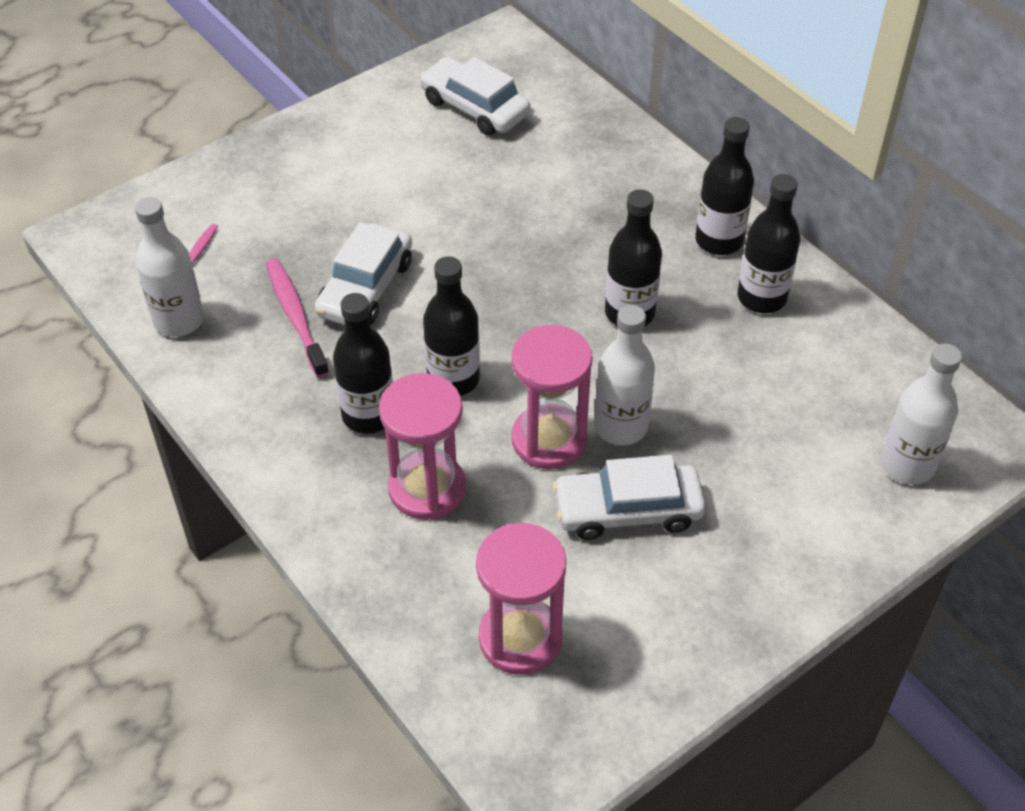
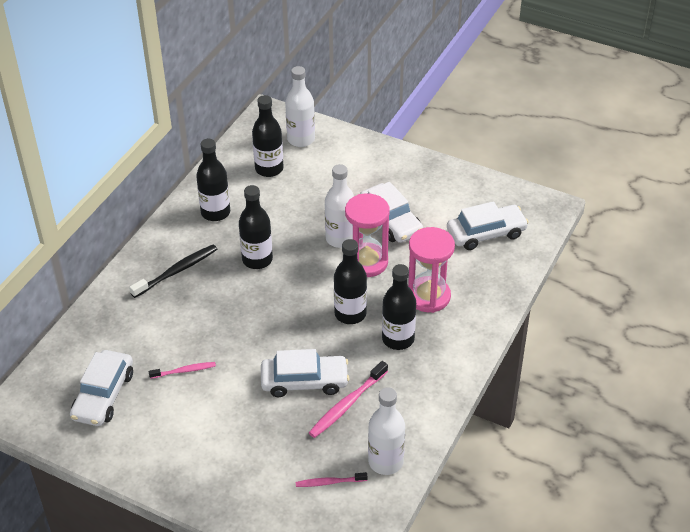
camera: 115 degrees left, 5 degrees down
pink hourglass [476,523,566,675] -> white car [447,201,529,250]
black bottle [695,117,754,255] -> black bottle moved to [252,95,284,177]
none -> black toothbrush [129,245,217,298]
none -> pink toothbrush [149,362,216,379]

